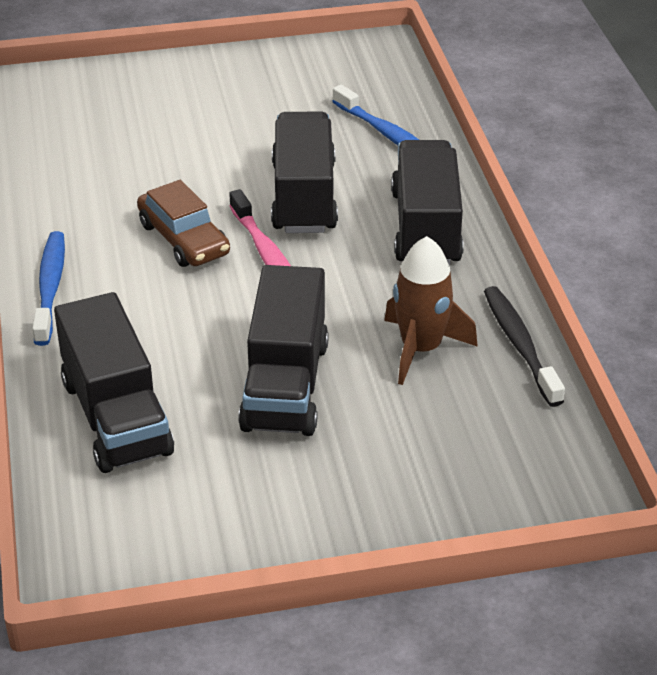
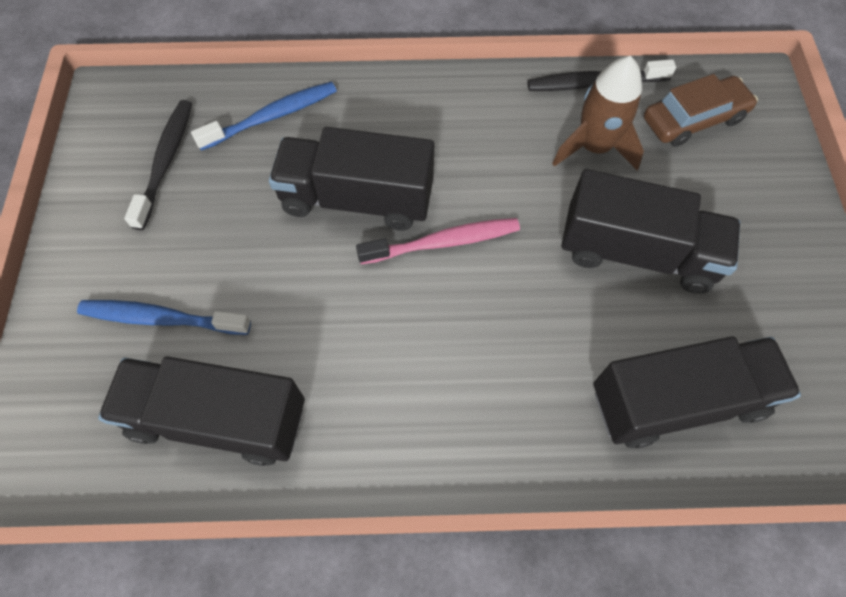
camera: 80 degrees left, 25 degrees up
blue toothbrush [32,231,65,346] -> blue toothbrush moved to [77,300,251,335]
brown car [137,180,230,267] -> brown car moved to [644,74,758,147]
black truck [391,140,464,266] -> black truck moved to [98,356,305,466]
none -> black toothbrush [124,100,192,230]

